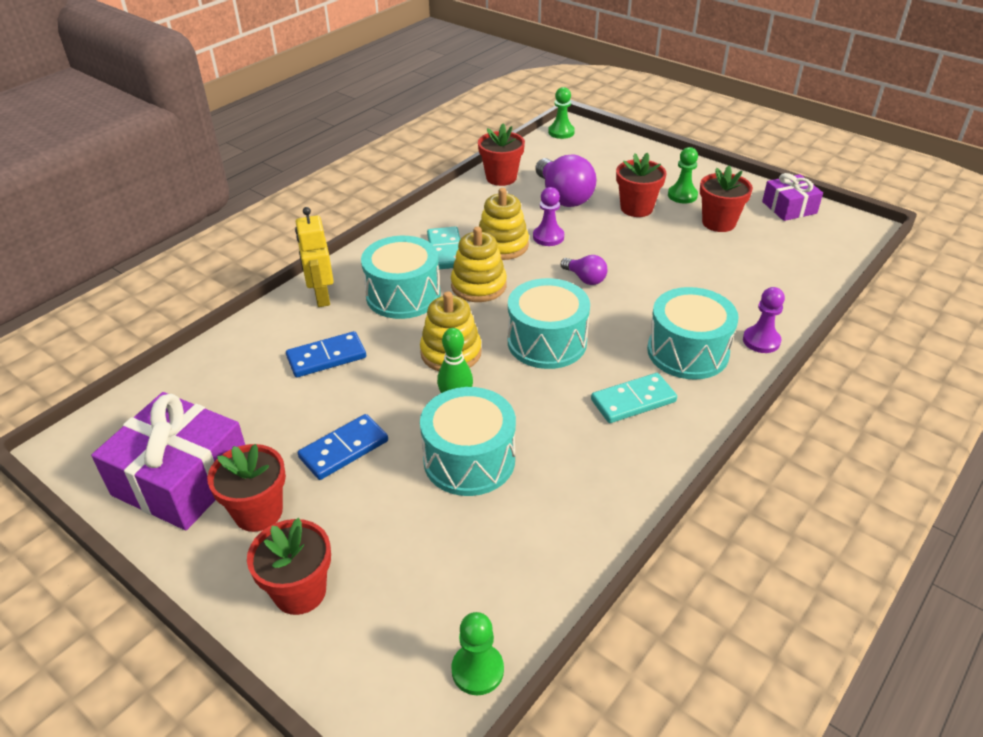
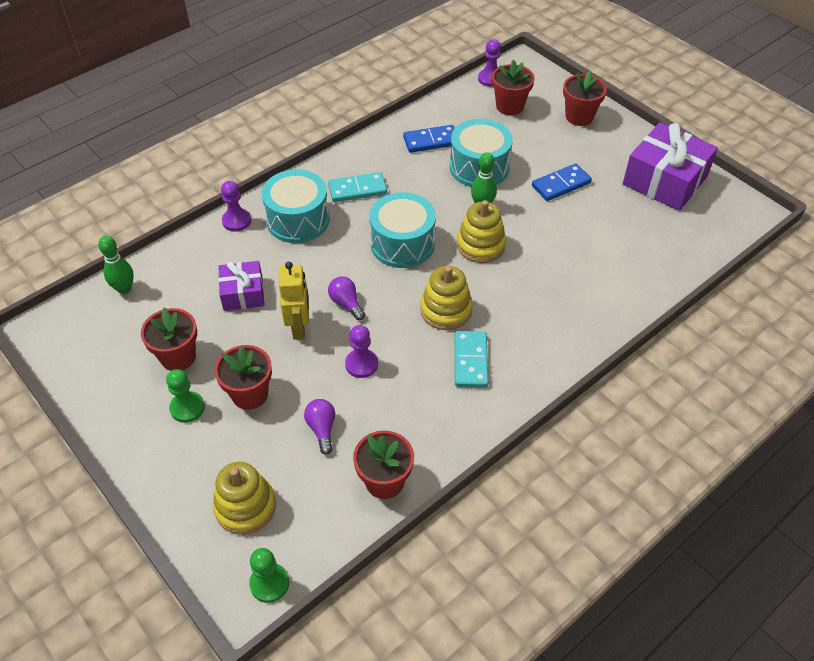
camera: 170 degrees left, 10 degrees up
red flower pot [207,444,286,532] -> red flower pot moved to [492,60,535,115]
blue domino [286,331,366,378] -> blue domino moved to [403,125,455,153]
yellow robot [295,207,334,307] -> yellow robot moved to [279,262,309,340]
turquoise drum [361,236,441,319] -> none
green pawn [451,612,504,695] -> purple pawn [478,39,501,87]
yellow stacking toy [479,188,529,260] -> yellow stacking toy moved to [213,462,276,535]
purple light bulb [535,154,597,207] -> purple light bulb [304,399,335,455], size x0.52
purple gift [762,173,823,221] -> purple gift moved to [218,261,264,311]
none -> green bowling pin [98,236,134,294]

